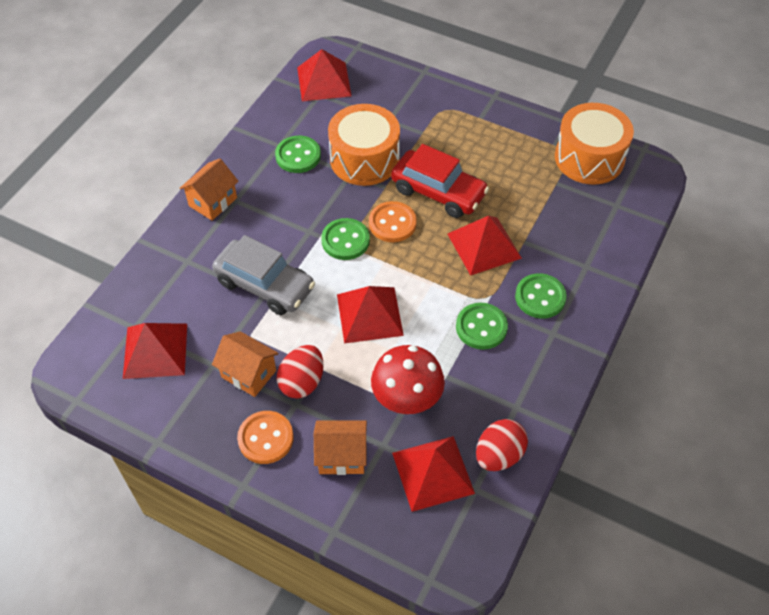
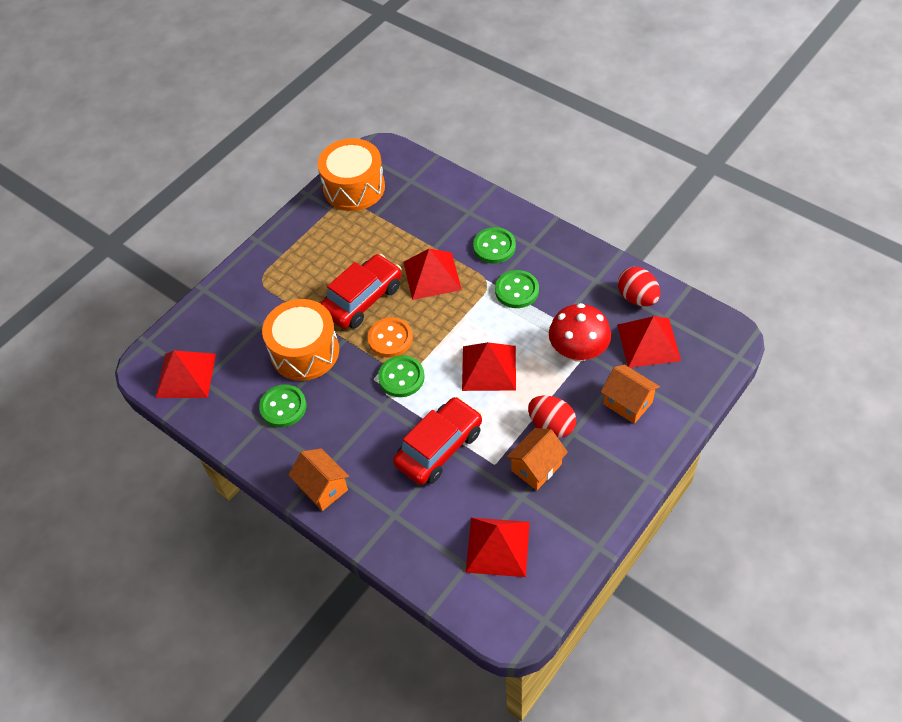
camera: 75 degrees left, 0 degrees up
grey car [212,235,315,315] -> red car [393,397,482,485]
orange button [237,411,294,464] -> none
orange house [314,421,367,475] -> orange house turned 60 degrees counterclockwise [601,365,660,424]

